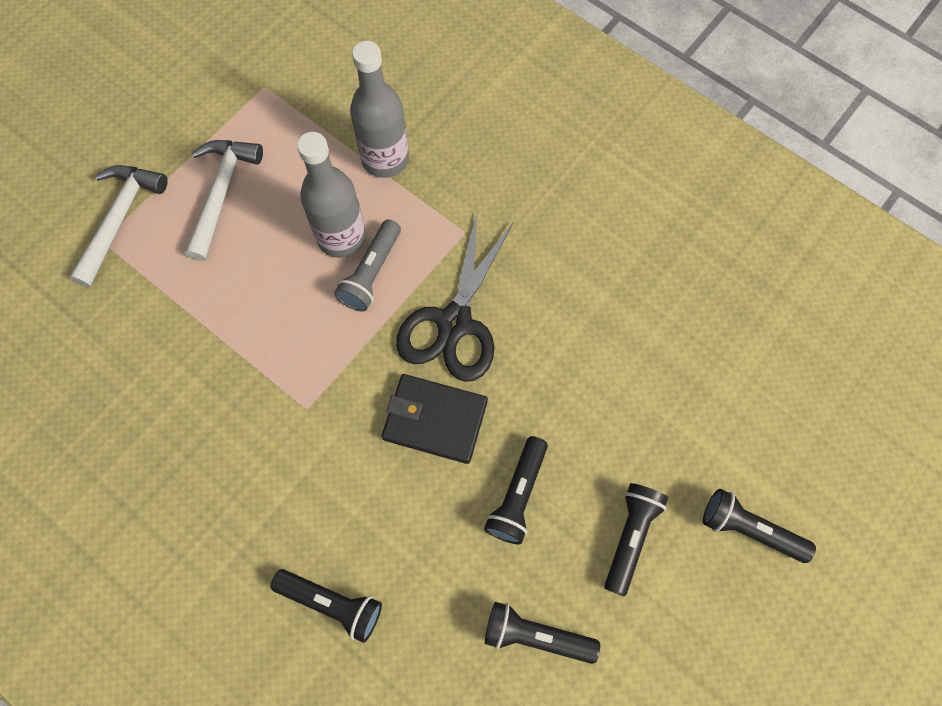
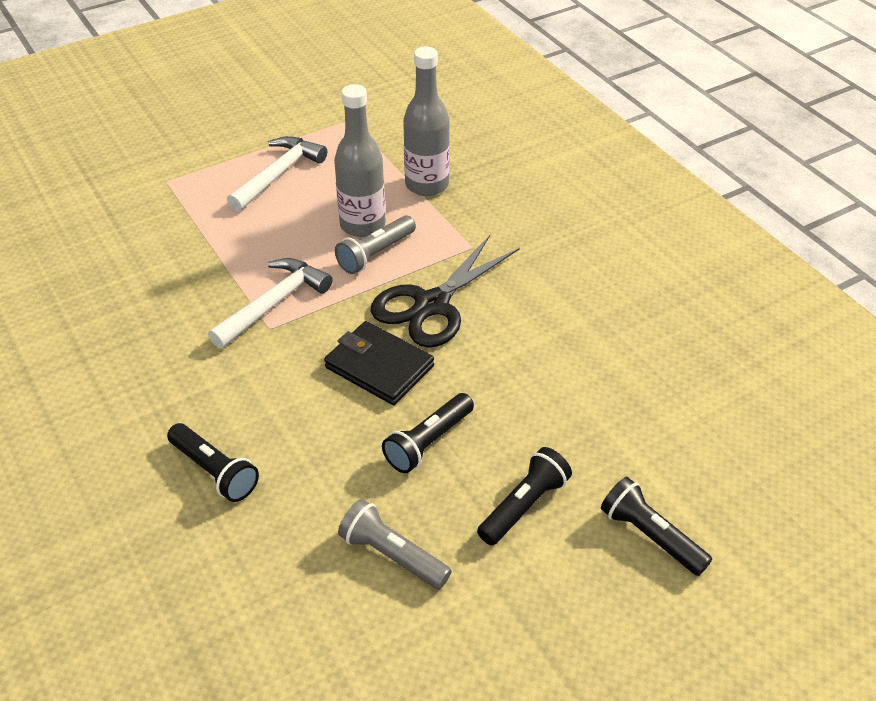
camera: 20 degrees right, 25 degrees down
white hammer [69,165,168,287] -> white hammer moved to [208,258,333,349]
black flashlight [485,602,600,664] -> grey flashlight [338,499,452,589]

